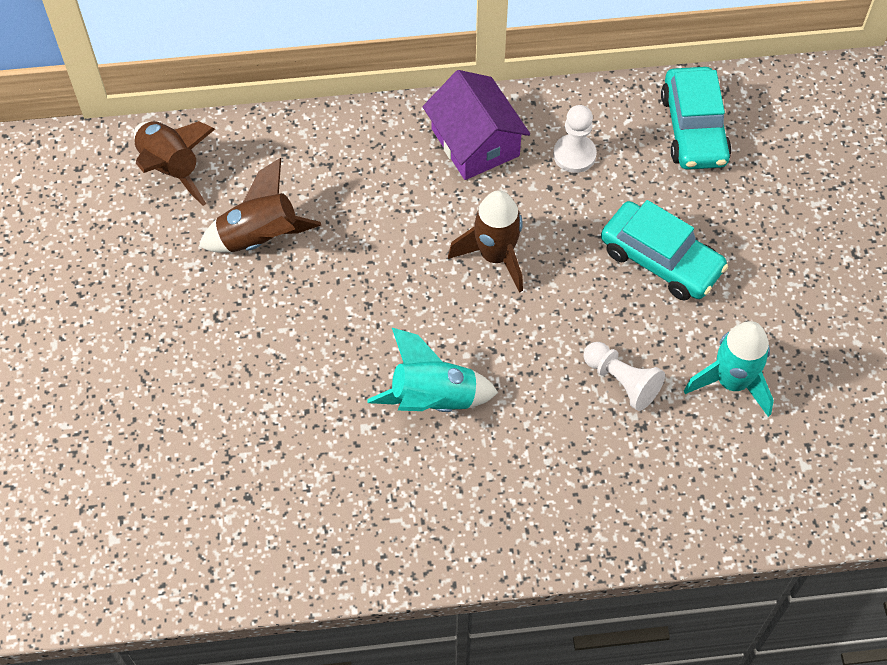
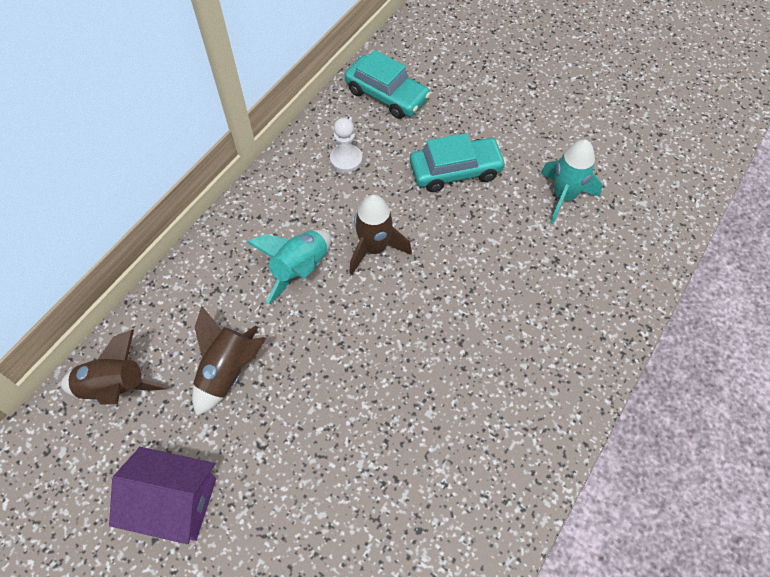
camera: 50 degrees left, 0 degrees up
turquoise rocket [367,328,498,412] -> turquoise rocket moved to [247,230,331,304]
purple house [423,70,530,180] -> purple house moved to [109,447,216,544]
white pawn [583,342,665,411] -> none

